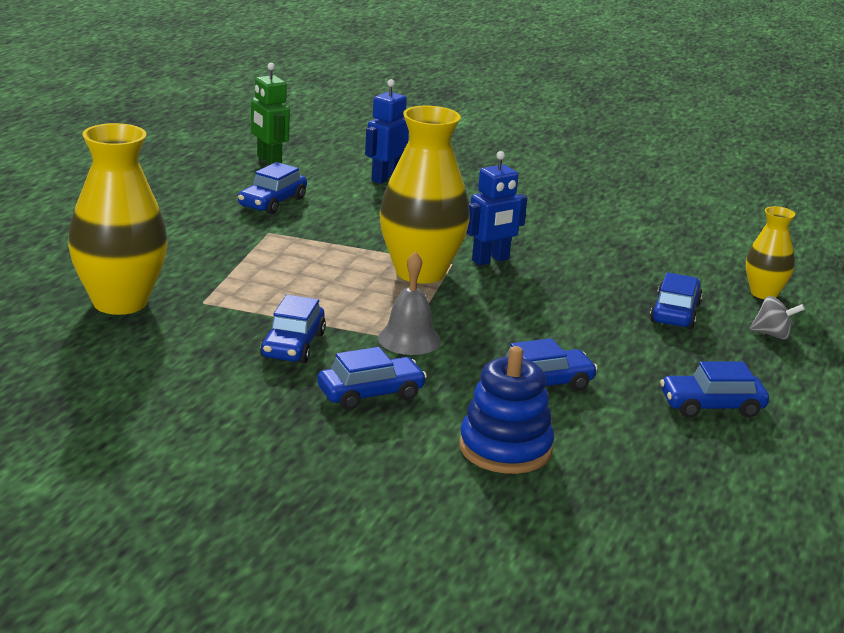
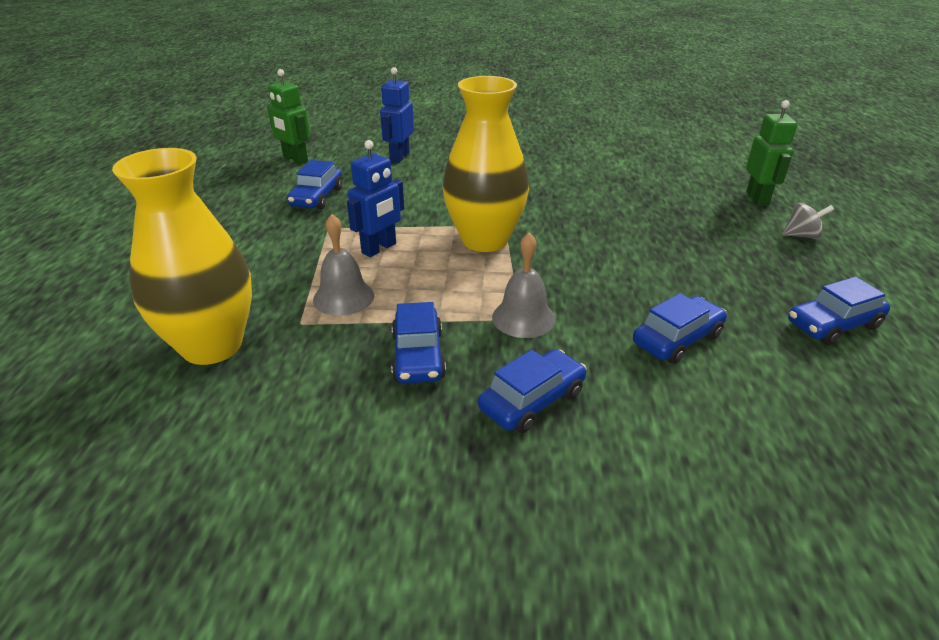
camera: 15 degrees left, 10 degrees up
blue stacking toy [459,346,554,474] -> none
blue robot [467,151,527,266] -> blue robot moved to [347,140,404,257]
blue car [650,272,703,329] -> none
yellow vase [746,206,795,299] -> green robot [746,100,797,206]
none -> grey bell [313,214,374,316]

